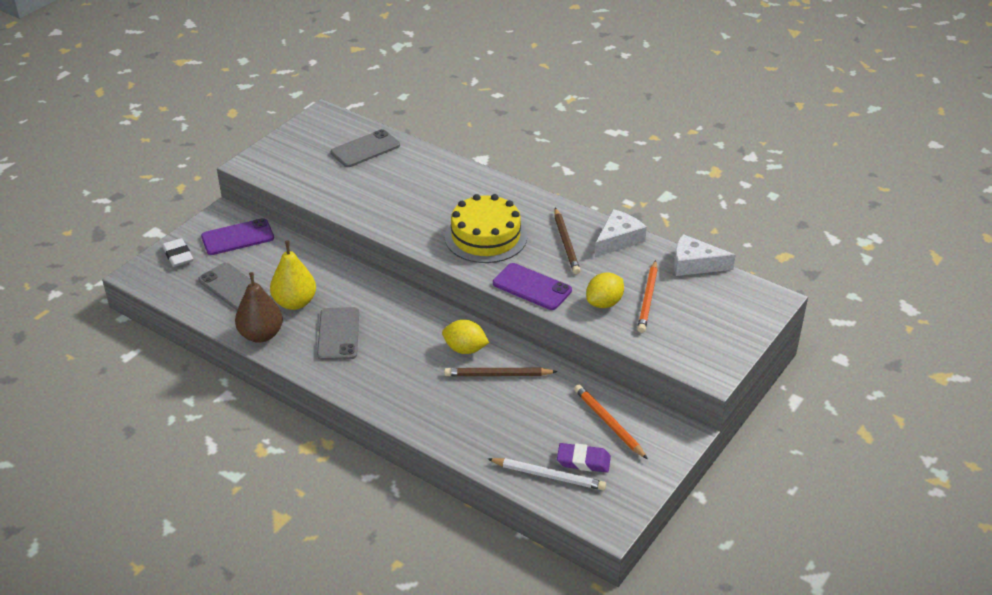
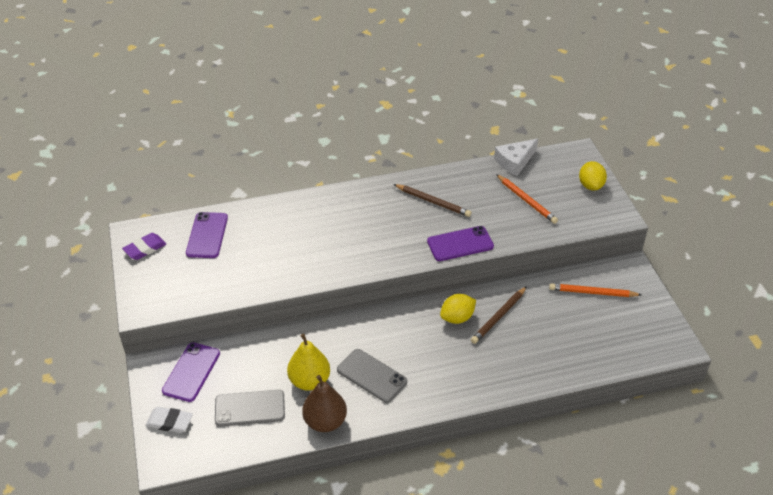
camera: 50 degrees left, 5 degrees up
grey phone [331,129,400,167] -> purple phone [186,212,228,258]
yellow cake [445,194,527,263] -> none
white pencil [488,458,606,490] -> none
purple eraser [557,443,611,473] -> purple eraser moved to [122,233,166,260]
yellow lemon [586,272,624,308] -> yellow lemon moved to [579,161,607,190]
white cheese [595,209,647,257] -> none

